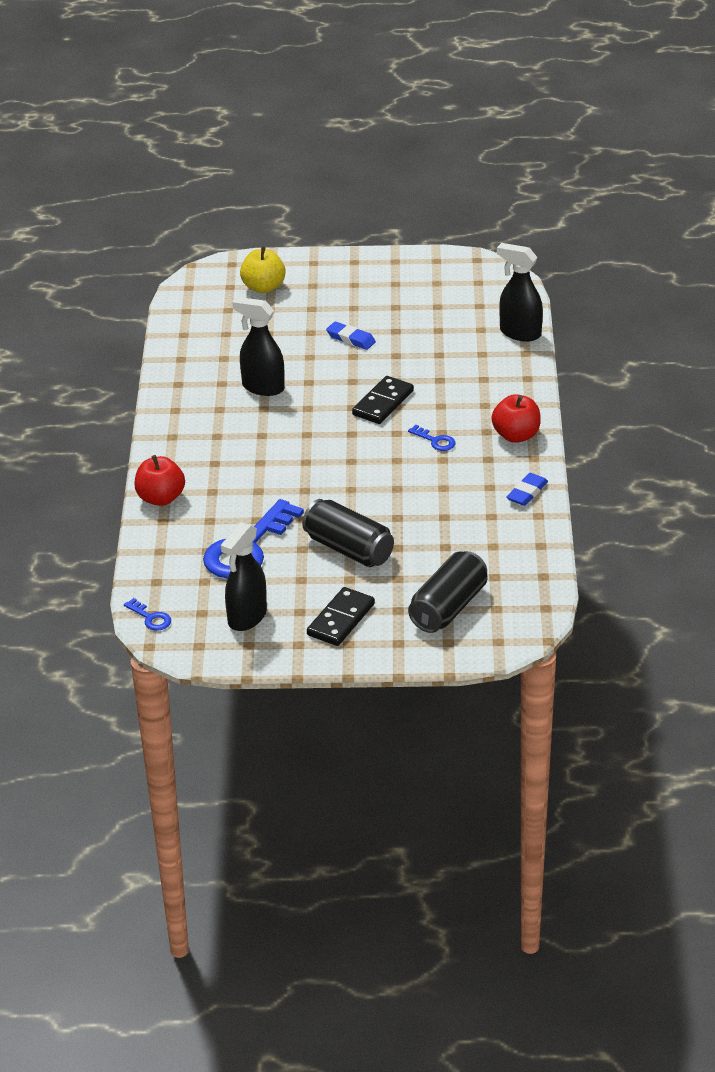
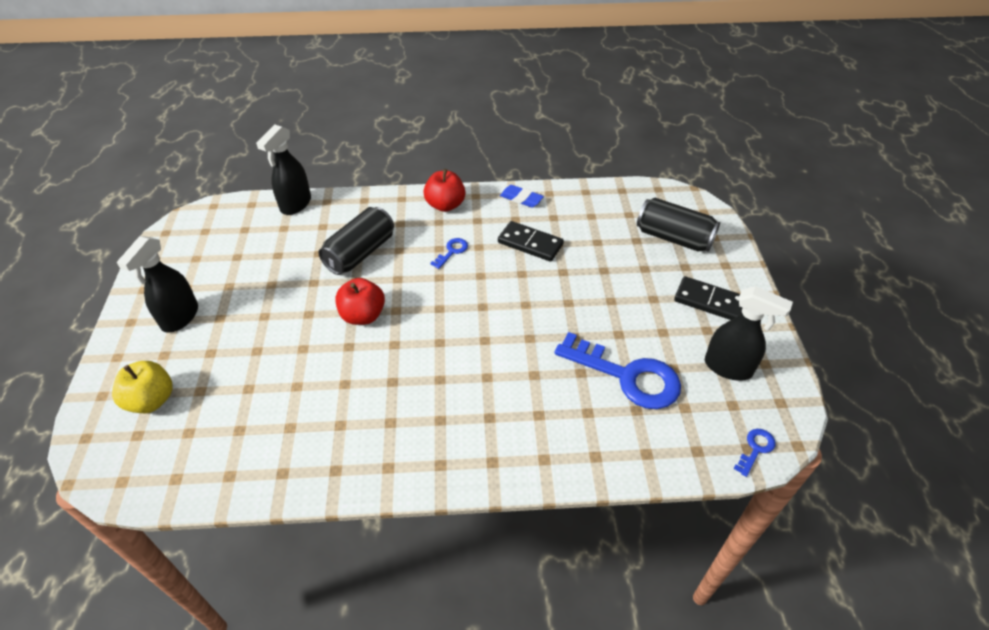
camera: 95 degrees left, 10 degrees up
red apple [135,455,185,506] -> red apple moved to [335,278,385,325]
black spray bottle [232,297,285,396] -> black spray bottle moved to [117,236,198,333]
black can [302,499,394,567] -> black can moved to [318,207,394,275]
blue eraser [326,321,376,350] -> none
black domino [352,376,414,424] -> black domino moved to [498,221,564,262]

